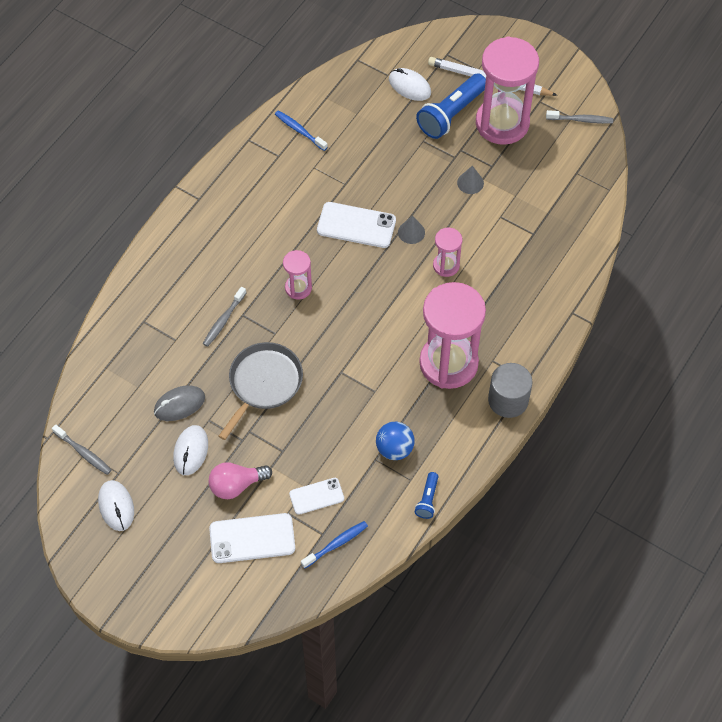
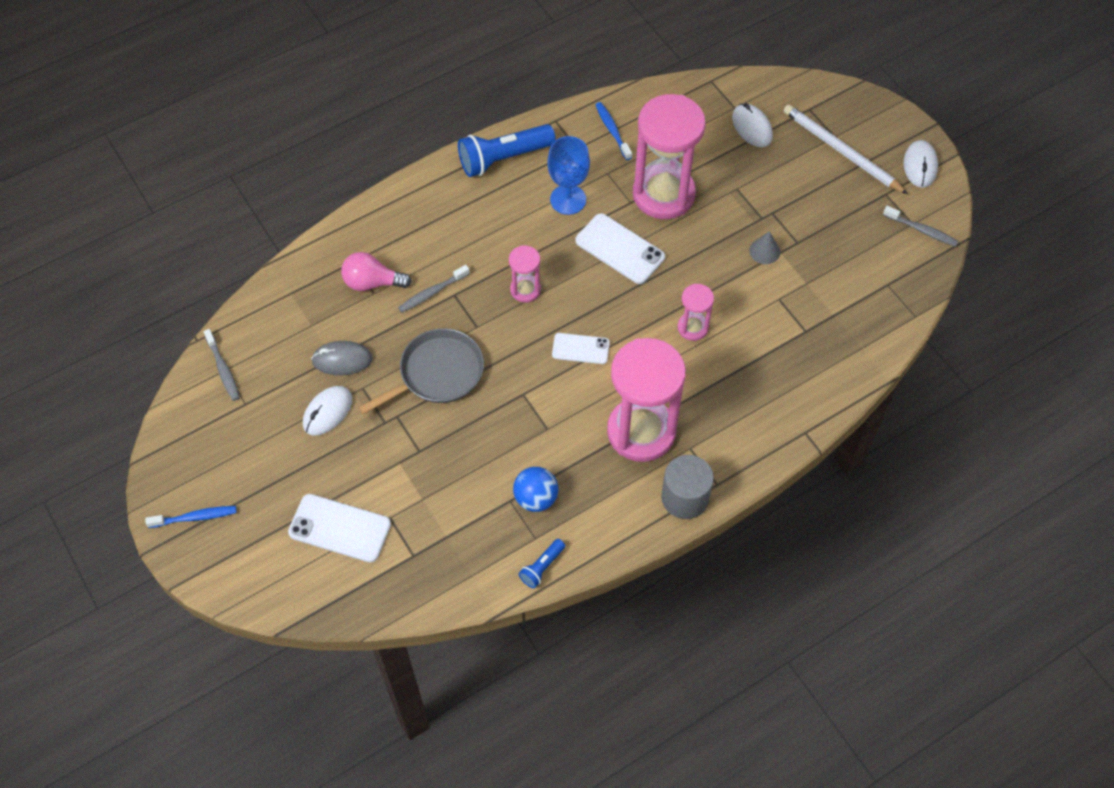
camera: 25 degrees right, 0 degrees up
white mouse [98,480,134,531] -> white mouse moved to [904,140,938,188]
pink light bulb [209,462,272,499] -> pink light bulb moved to [341,252,412,291]
white phone [289,478,344,515] -> white phone moved to [552,333,610,364]
blue toothbrush [301,521,368,569] -> blue toothbrush moved to [145,506,237,528]
grey cone [398,216,425,244] -> none
blue flashlight [416,74,486,139] -> blue flashlight moved to [458,124,556,177]
pink hourglass [476,36,539,145] -> pink hourglass moved to [633,94,706,219]
none -> blue goblet [547,136,590,215]

